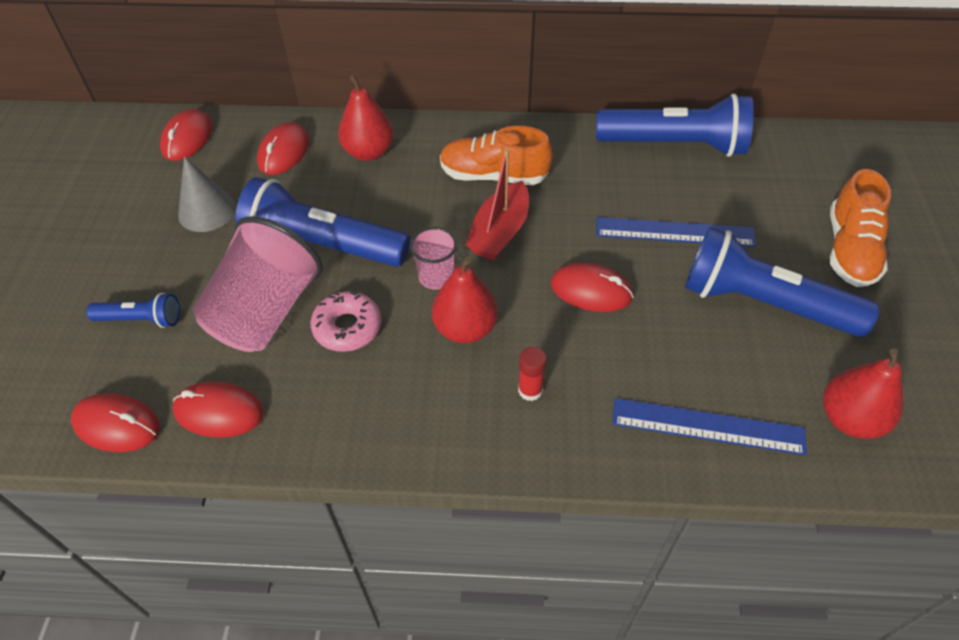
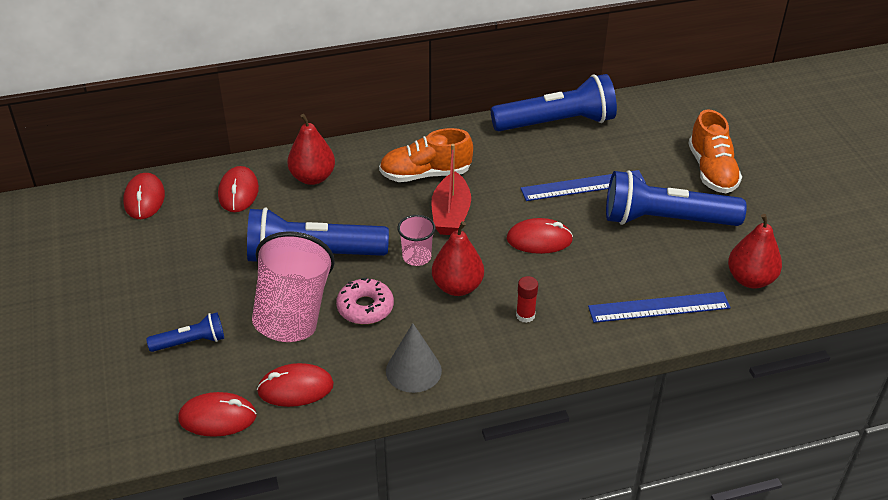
camera: 20 degrees left, 10 degrees down
grey cone [178,156,236,232] -> grey cone moved to [386,323,442,393]

